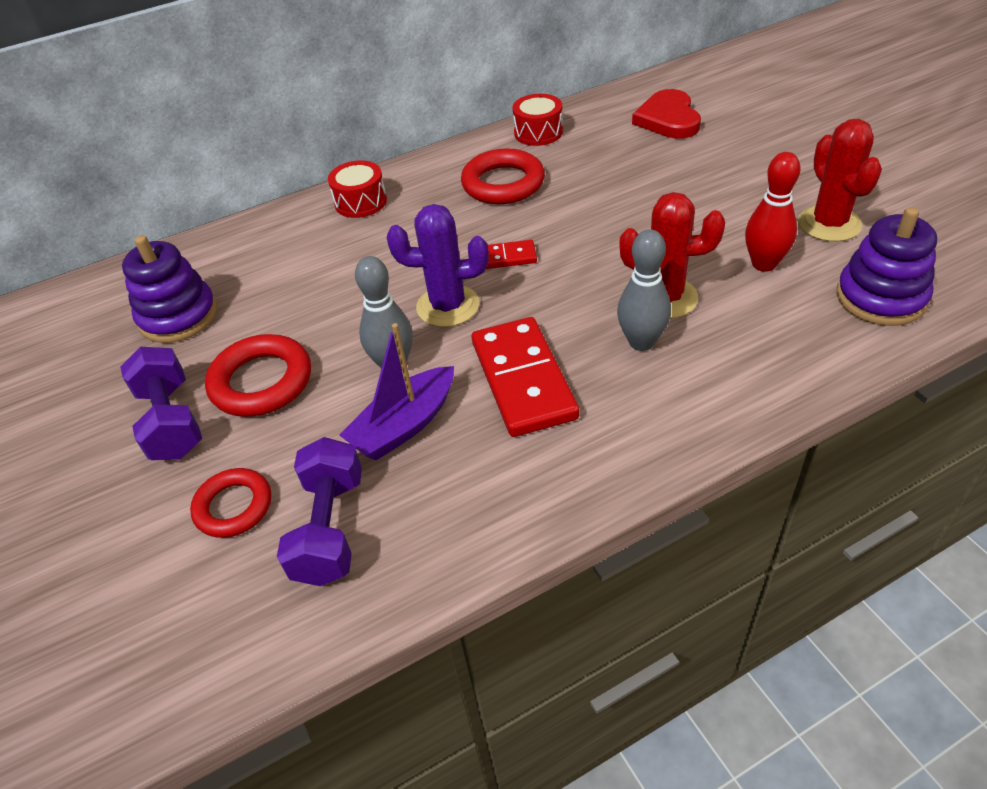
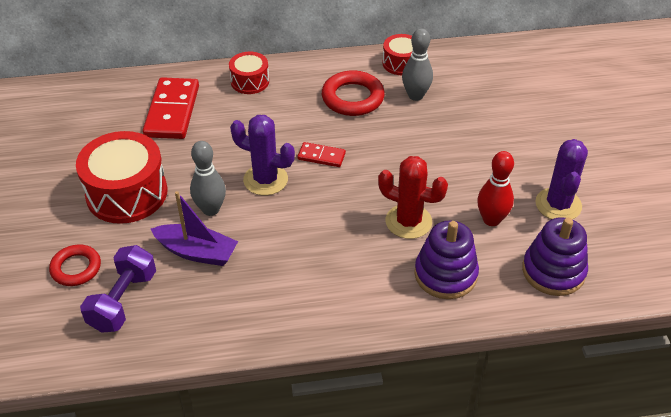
camera: 15 degrees right, 0 degrees up
purple dumbbell [120,347,202,460] -> none
purple stacking toy [122,235,217,343] -> purple stacking toy moved to [414,221,479,299]
red ring [205,334,311,417] -> red drum [76,131,167,224]
purple boat [339,323,454,460] -> purple boat turned 135 degrees counterclockwise [151,191,238,266]
red domino [472,317,579,437] -> red domino moved to [143,77,199,139]
grey bowling pin [617,229,671,351] -> grey bowling pin moved to [402,28,433,101]
red heart [632,89,701,139] -> none
red cactus [798,119,882,242] -> purple cactus [535,139,588,219]

